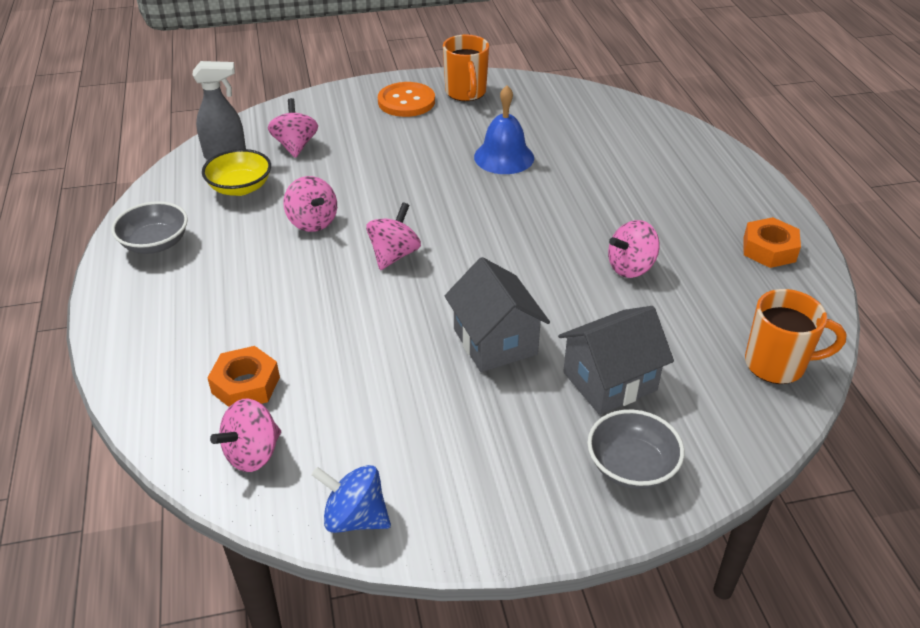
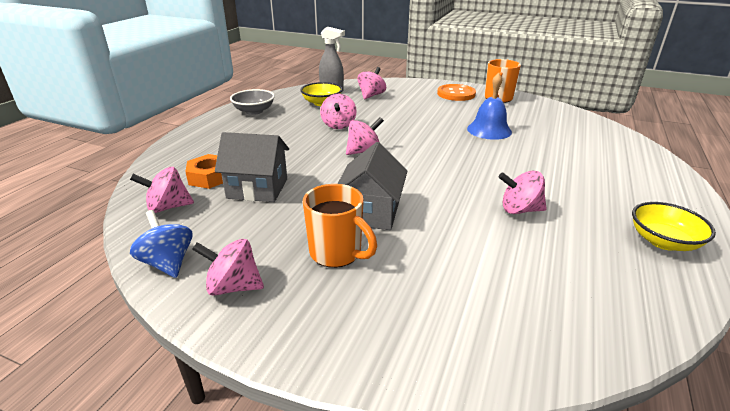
camera: 35 degrees right, 10 degrees down
grey house [558,306,674,415] -> grey house moved to [215,132,289,202]
grey bowl [588,410,684,489] -> none
orange nut [743,217,801,268] -> yellow bowl [632,202,716,251]
orange mug [745,289,846,384] -> orange mug moved to [303,184,377,268]
none -> pink spinning top [192,239,264,296]

